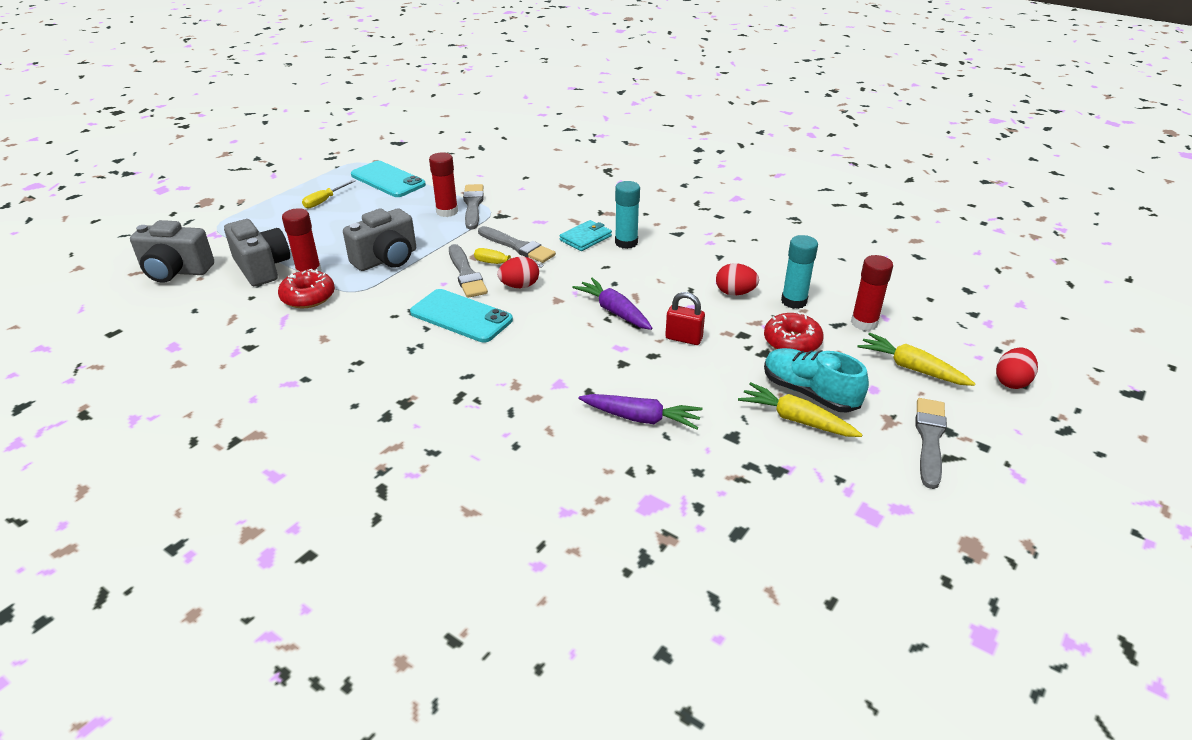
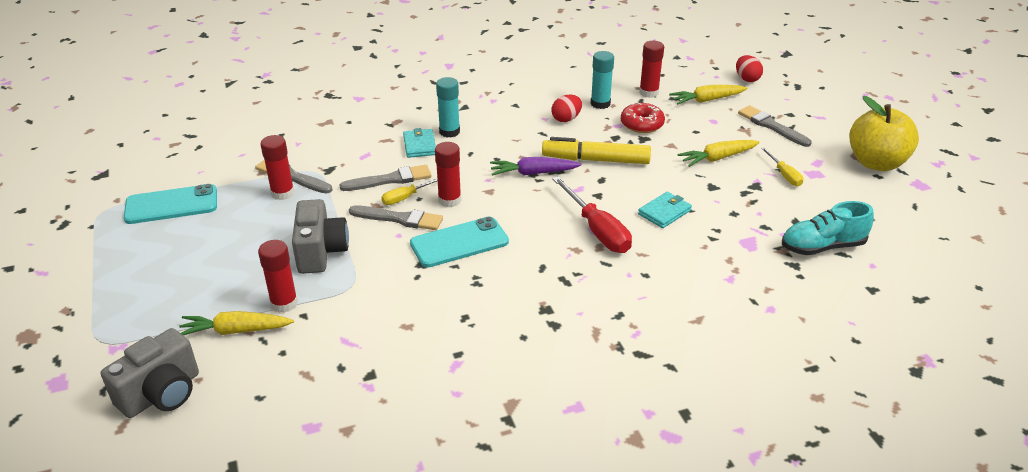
camera: 55 degrees left, 0 degrees up
grey camera [224,219,290,286] -> yellow carrot [179,311,294,335]
red donut [278,269,335,308] -> none
yellow screwdriver [302,180,356,209] -> yellow screwdriver moved to [761,147,803,186]
red egg [497,257,539,288] -> red glue stick [435,142,461,207]
purple carrot [579,394,703,430] -> turquoise wallet [638,192,692,228]
red padlock [665,292,705,345] -> yellow marker [542,137,651,164]
turquoise shoe [764,348,869,413] -> turquoise shoe moved to [782,201,874,255]
none -> red screwdriver [552,176,632,253]
none -> yellow apple [849,96,919,171]

